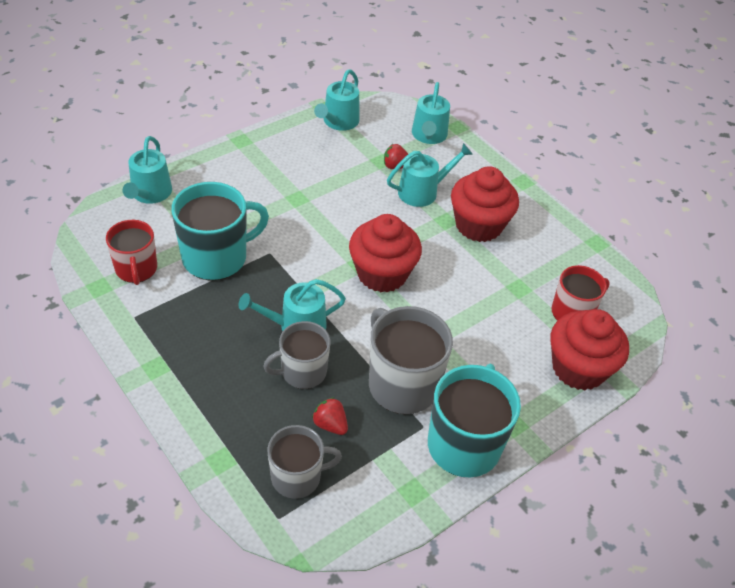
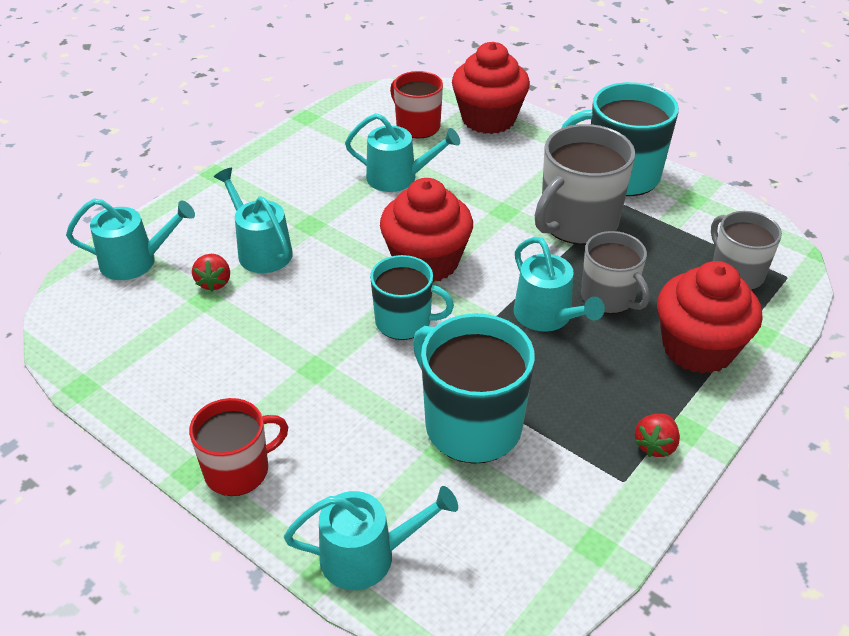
camera: 100 degrees left, 5 degrees down
red mug [106,220,157,285] -> red mug moved to [189,398,288,496]
red strawberry [312,397,348,435] -> red strawberry moved to [634,414,680,457]
turquoise watering can [314,69,359,131] -> turquoise watering can moved to [345,113,460,192]
red cupcake [451,166,519,242] -> red cupcake moved to [657,261,763,374]
none -> turquoise mug [370,255,454,340]

